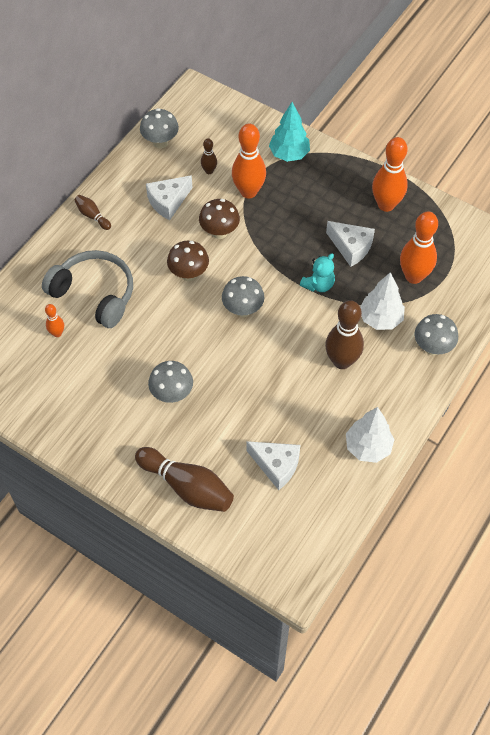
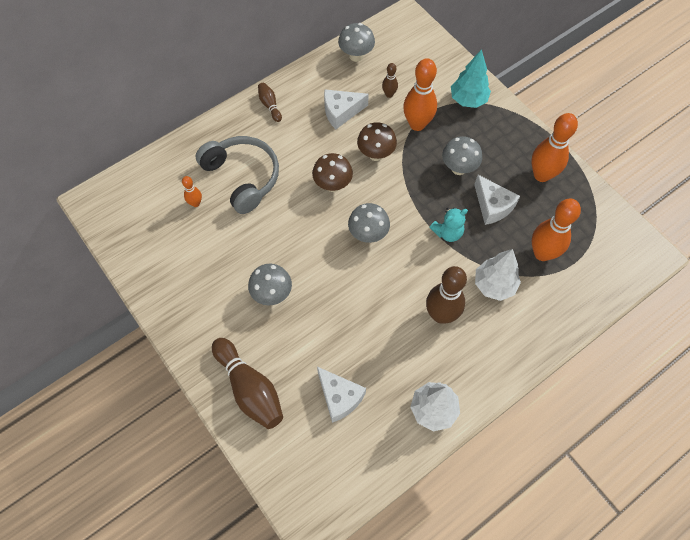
camera: 20 degrees right, 5 degrees up
grey mushroom [415,314,458,355] -> grey mushroom moved to [442,136,482,175]

